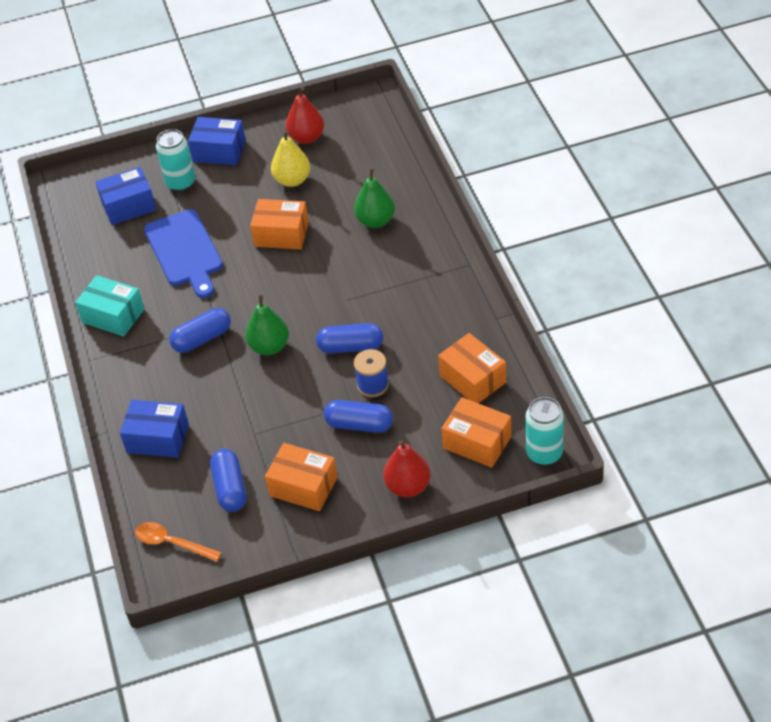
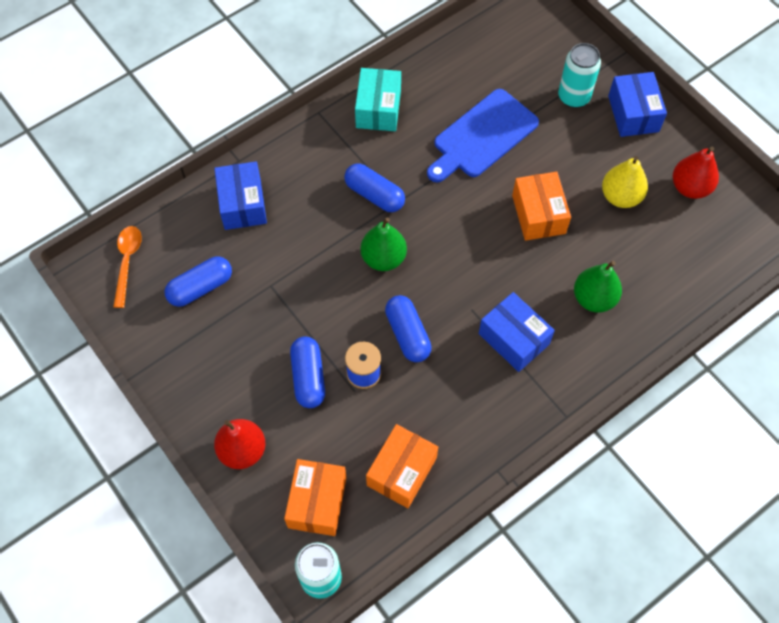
camera: 65 degrees right, 15 degrees up
blue box [95,167,157,225] -> blue box moved to [479,292,555,372]
orange box [265,443,338,511] -> none

